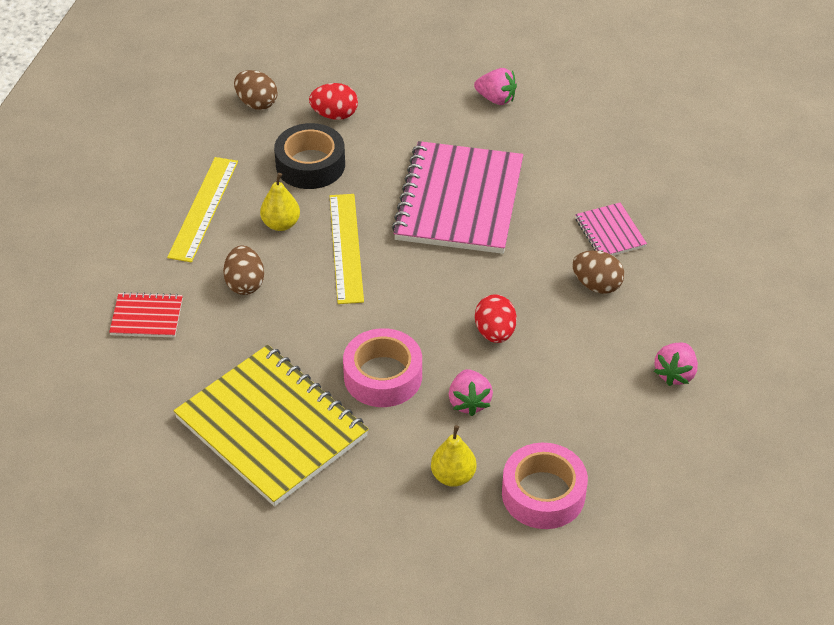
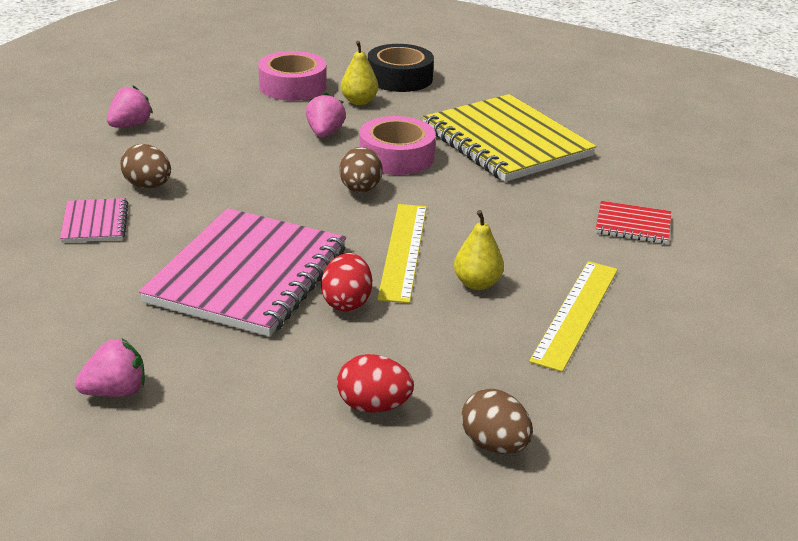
camera: 170 degrees left, 15 degrees down
brown egg [223,245,264,295] -> brown egg moved to [339,147,383,193]
black tape [274,123,345,189] -> black tape moved to [368,44,434,92]
pink strawberry [474,68,517,105] -> pink strawberry turned 120 degrees clockwise [75,339,145,397]
red egg [475,294,517,343] -> red egg moved to [321,253,372,312]

